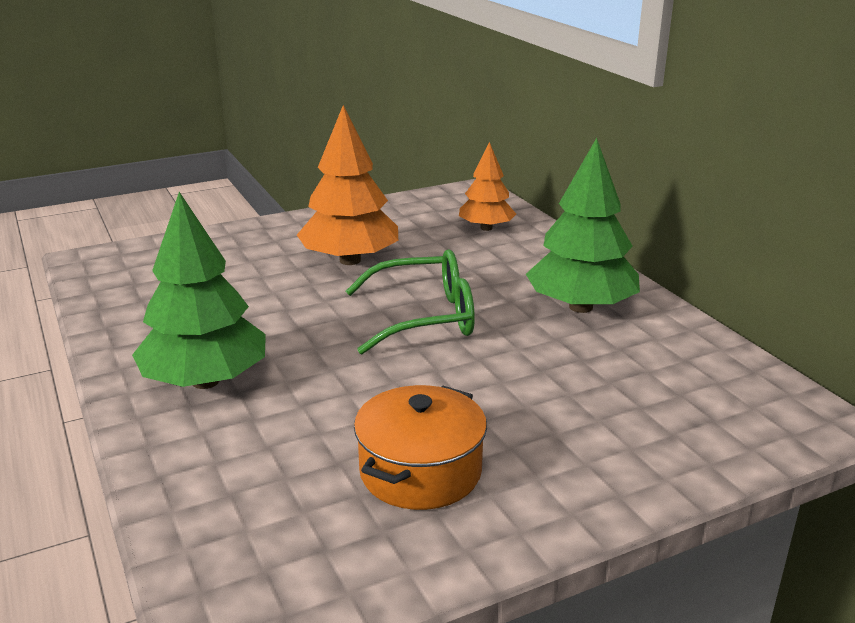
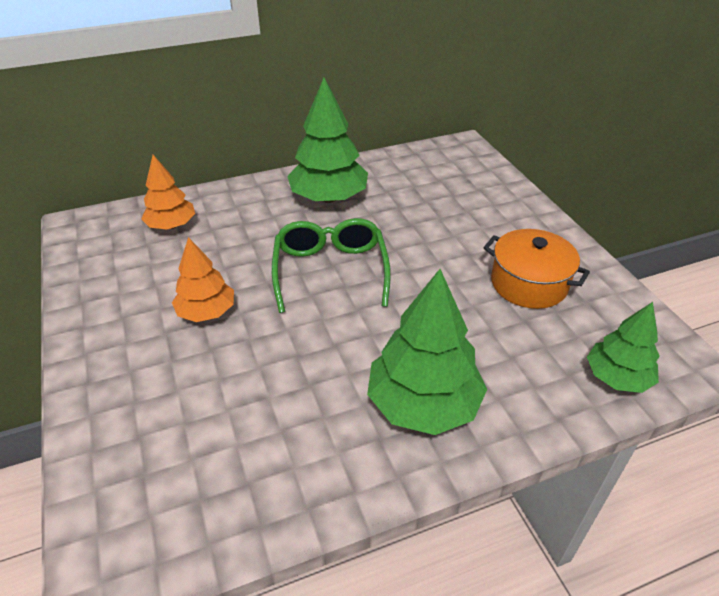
camera: 85 degrees left, 15 degrees up
orange tree [297,105,398,265] -> orange tree [172,237,234,322], size x0.61
none -> green tree [587,302,660,393]

